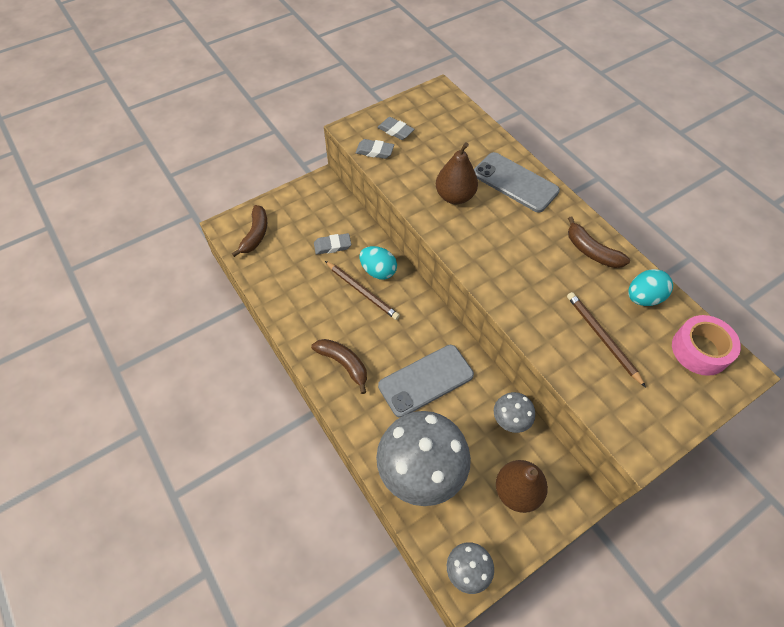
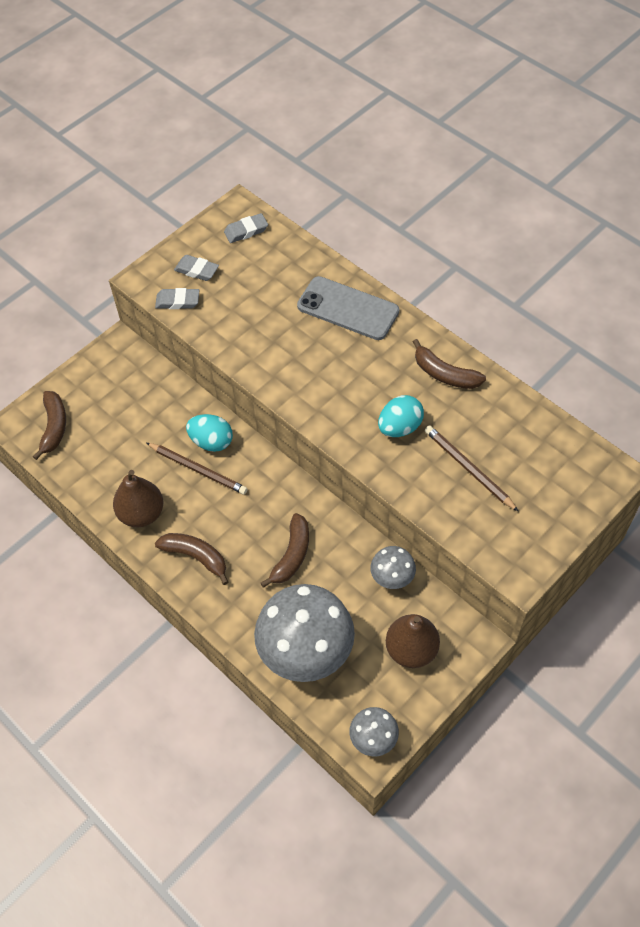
camera: 10 degrees left, 0 degrees up
grey eraser [314,233,351,255] -> grey eraser moved to [224,213,268,243]
grey phone [378,345,474,417] -> brown banana [261,513,309,588]
brown pear [436,142,478,204] -> brown pear moved to [113,470,164,528]
turquoise egg [628,269,673,306] -> turquoise egg moved to [378,395,424,437]
pink tape [672,315,741,376] -> none

